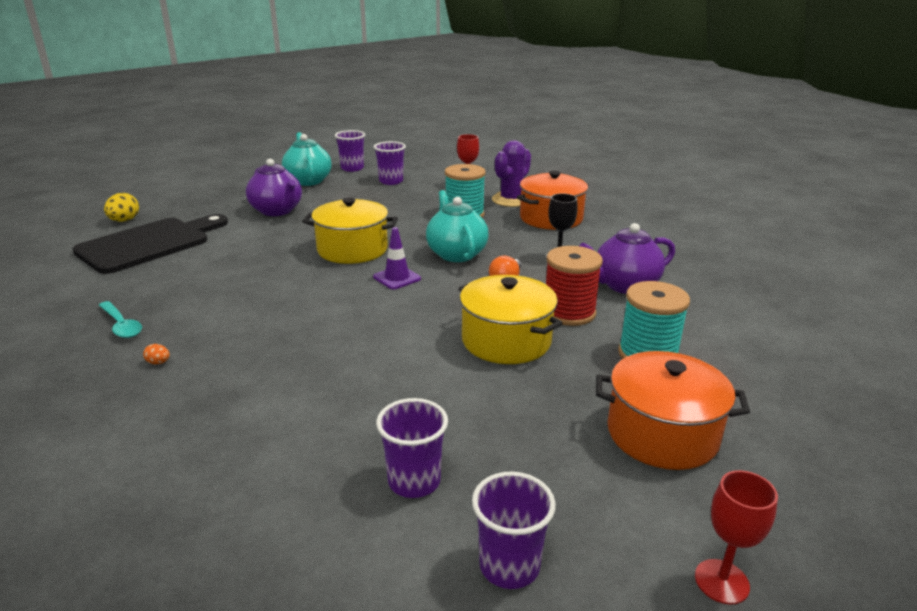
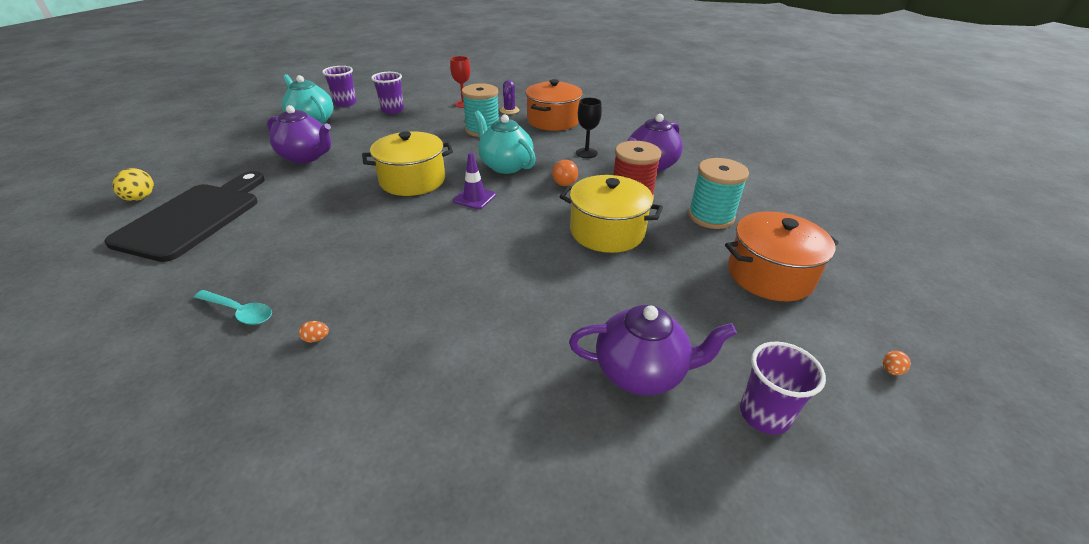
camera: 25 degrees left, 10 degrees up
purple cup [376,398,448,498] -> purple teapot [569,305,737,396]
purple cactus [492,140,531,207] -> purple cactus [500,80,519,114], size x0.58
red goblet [695,470,778,604] -> orange egg [883,351,911,375]

